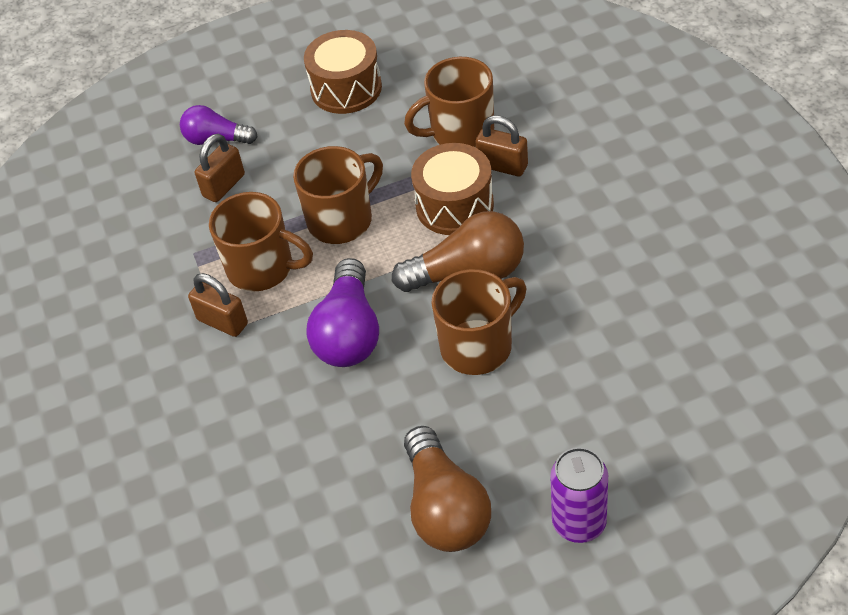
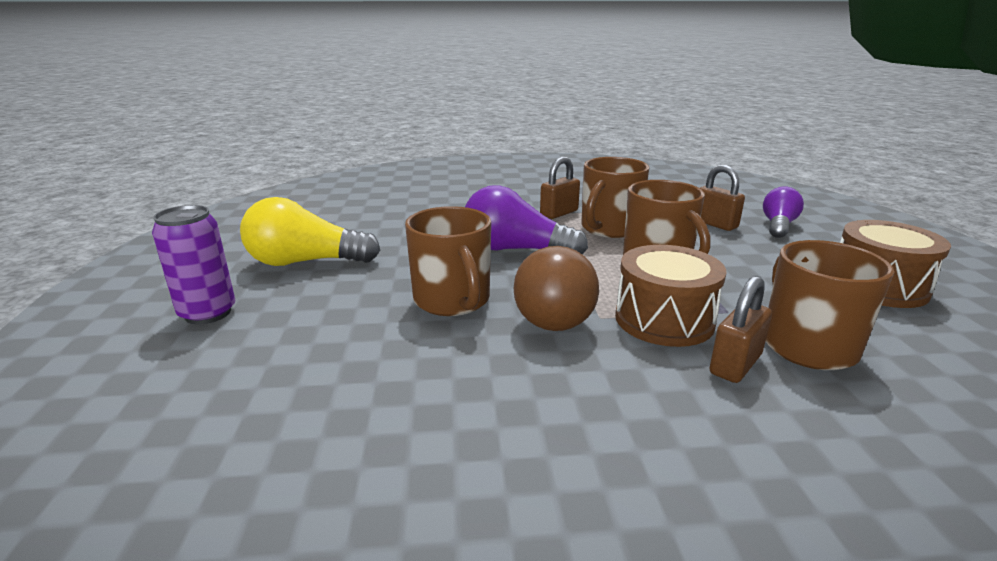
camera: 100 degrees right, 25 degrees down
brown light bulb [404,426,491,552] -> yellow light bulb [240,197,380,266]

